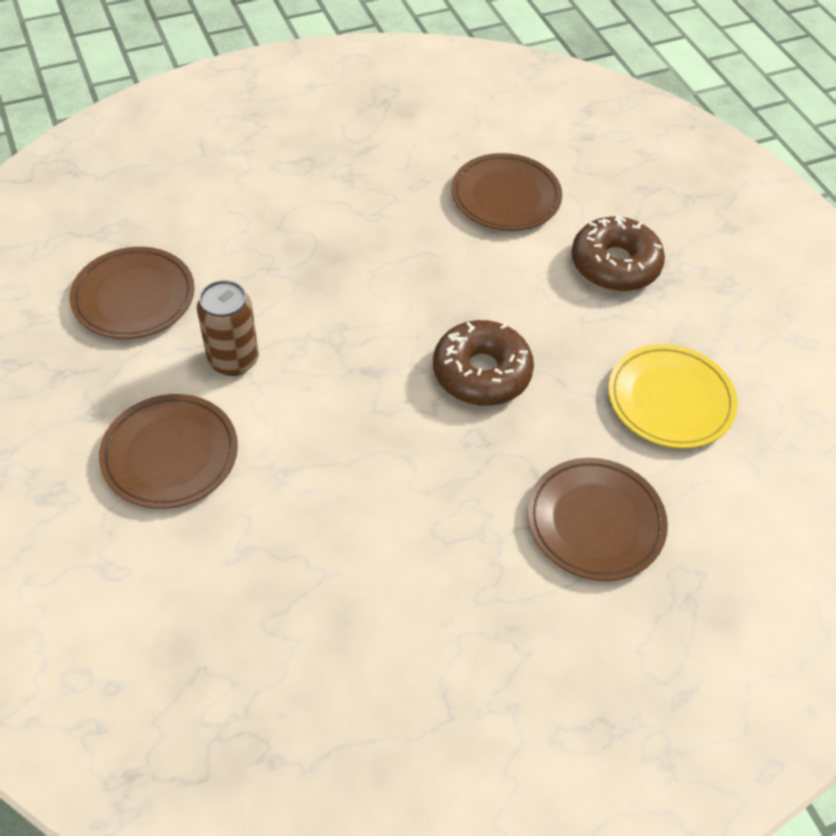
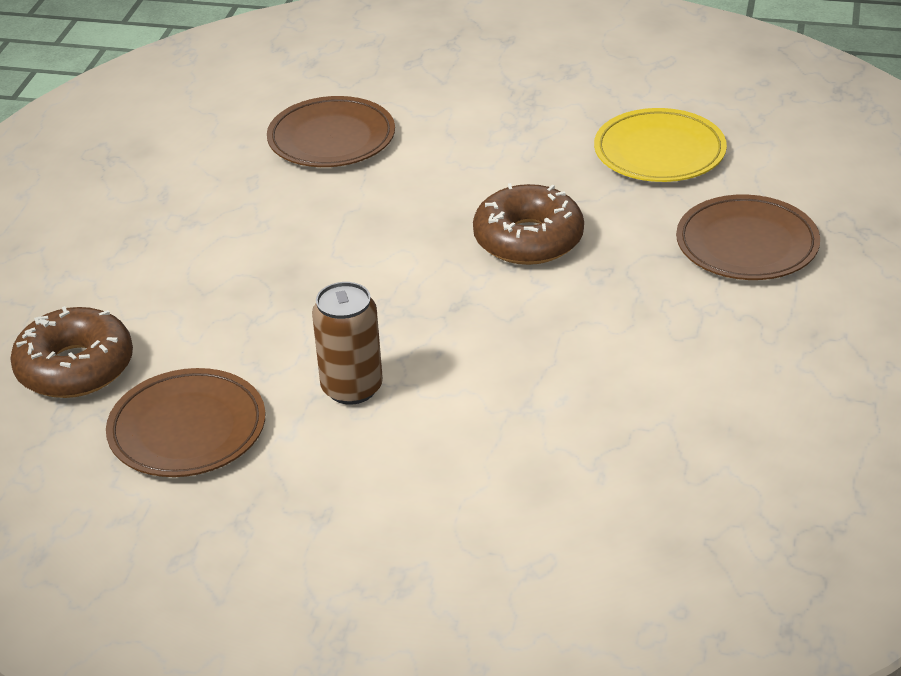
camera: 50 degrees left, 15 degrees down
brown plate [99,394,238,509] -> none
brown donut [571,215,665,291] -> brown donut moved to [10,306,133,398]

